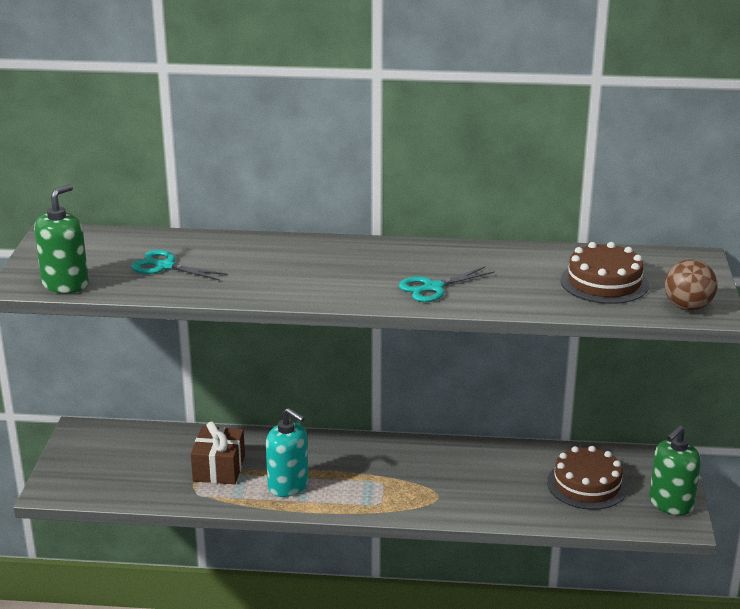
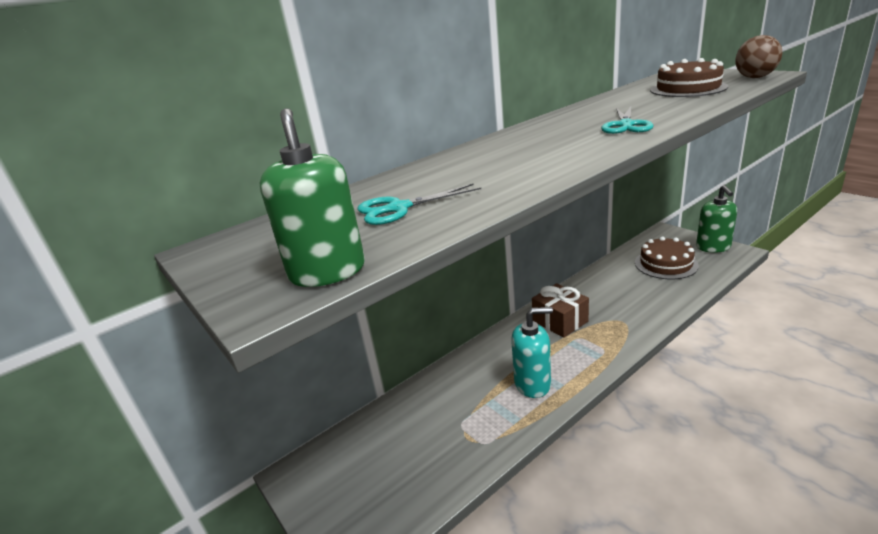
camera: 40 degrees left, 0 degrees up
brown gift [191,421,245,484] -> brown gift moved to [532,283,589,338]

